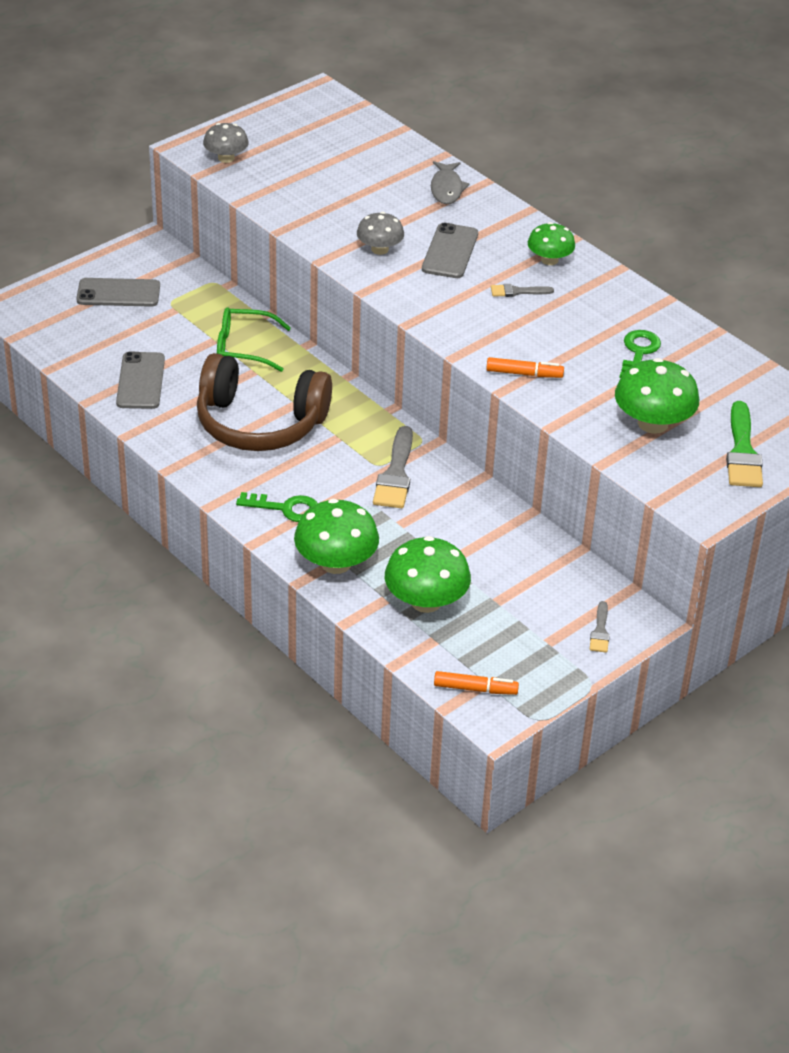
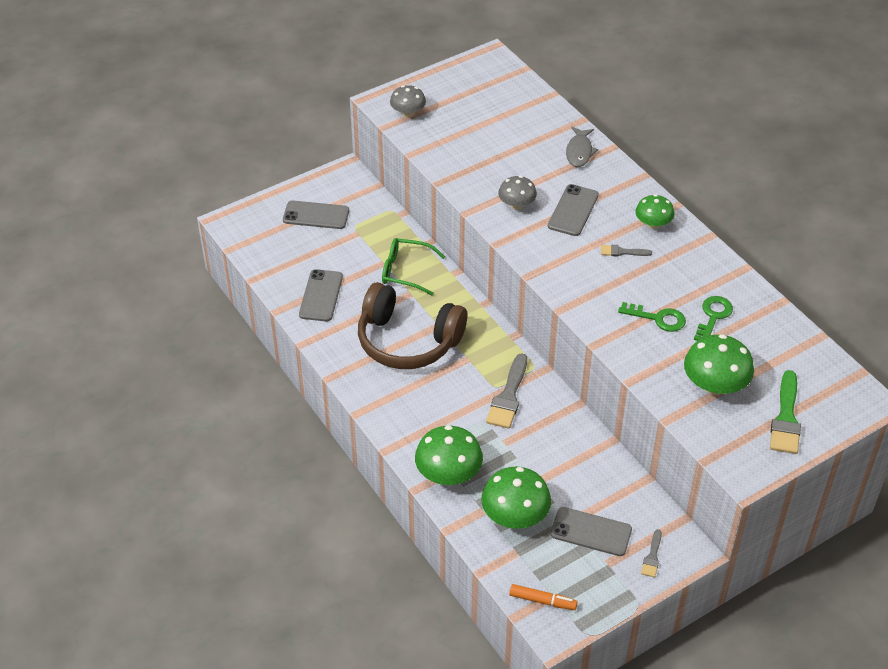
camera: 10 degrees right, 5 degrees up
green key [236,492,318,522] -> green key moved to [618,302,686,332]
orange marker [486,357,564,378] -> none
none -> grey phone [551,507,632,556]

